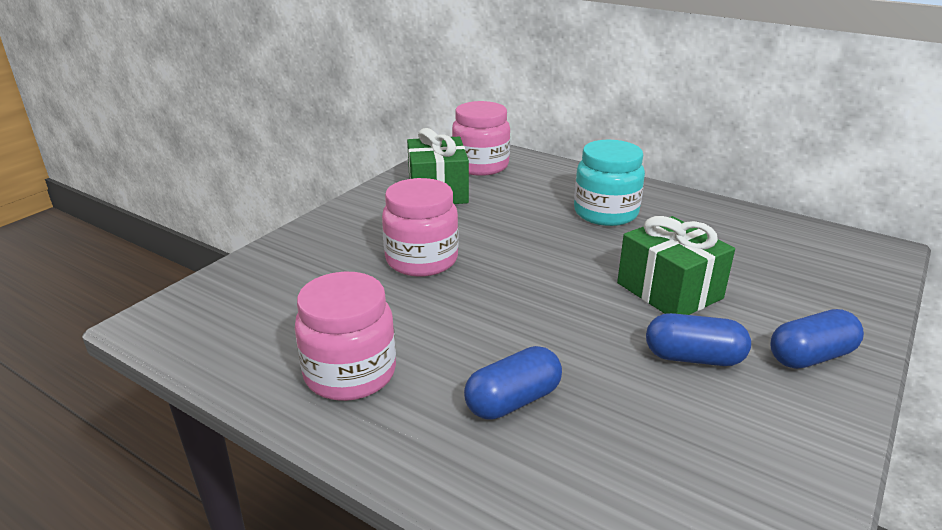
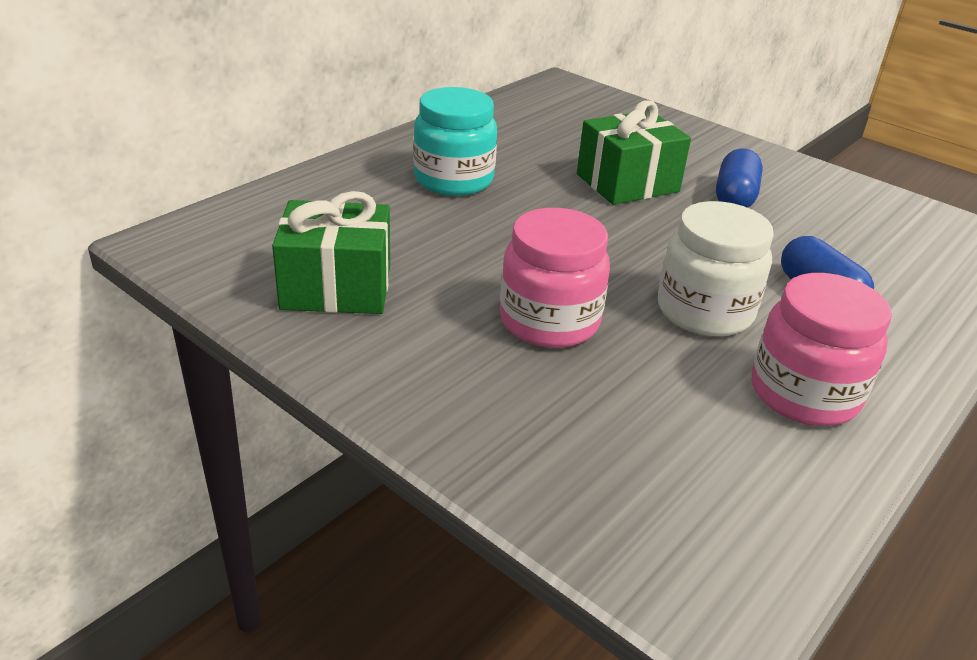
camera: 85 degrees left, 5 degrees up
pink jar [452,101,510,176] -> none
blue capsule [770,309,864,369] -> none
none -> white jar [658,201,774,337]

